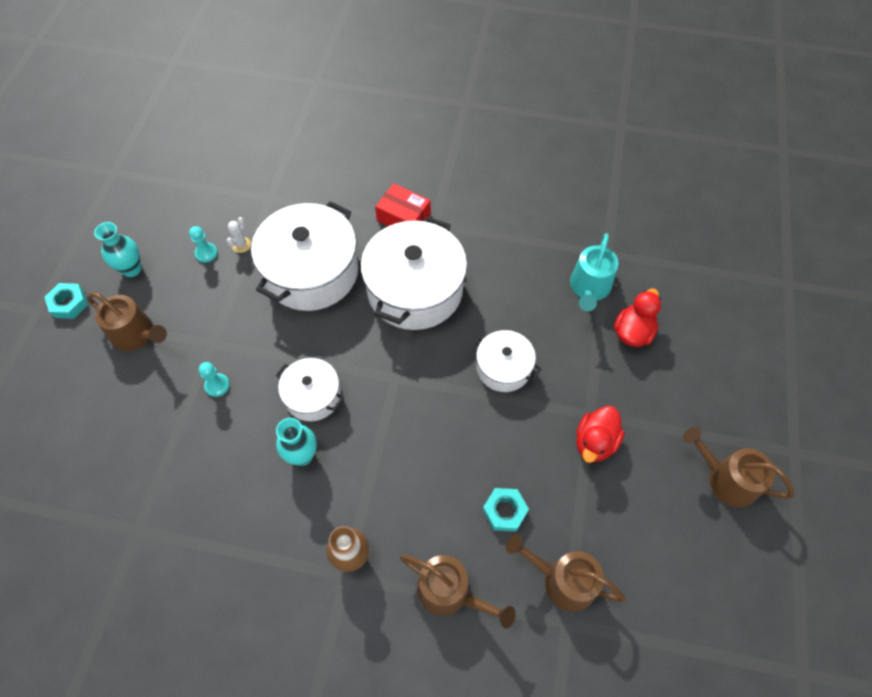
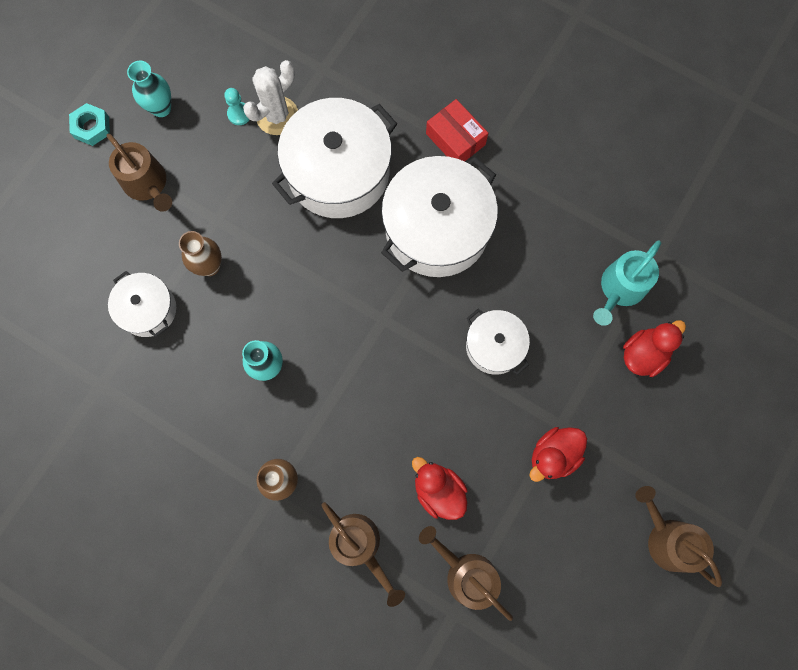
camera: 20 degrees right, 15 degrees up
turquoise pawn [199,362,230,397] -> brown vase [179,231,222,276]
white cactus [227,217,251,253] -> white cactus [243,60,298,135], size x2.01
white pot [276,358,344,421] -> white pot moved to [108,271,176,337]
turquoise nut [483,488,529,532] -> red duck [412,457,468,520]

